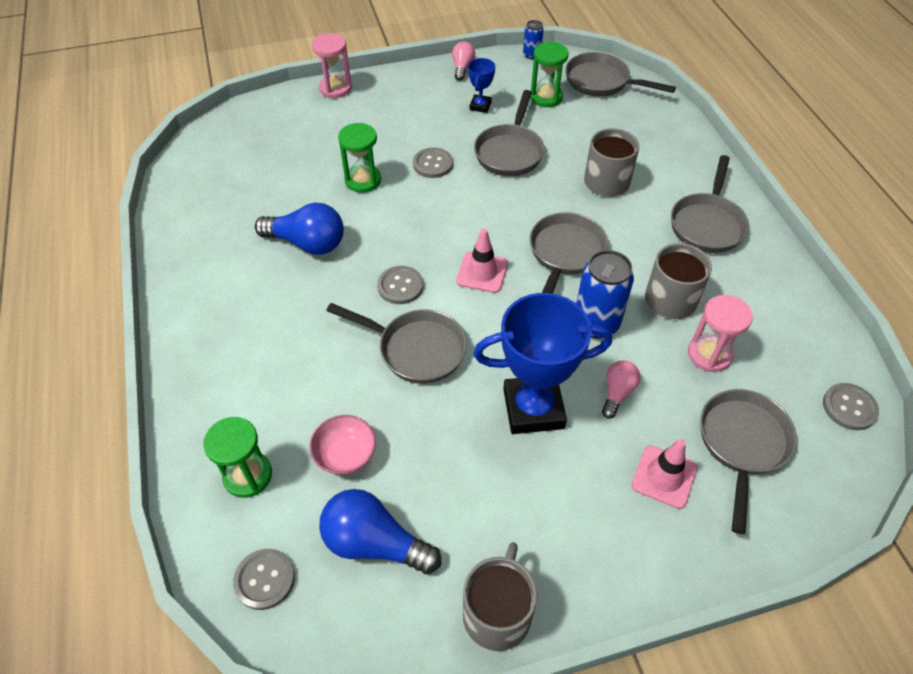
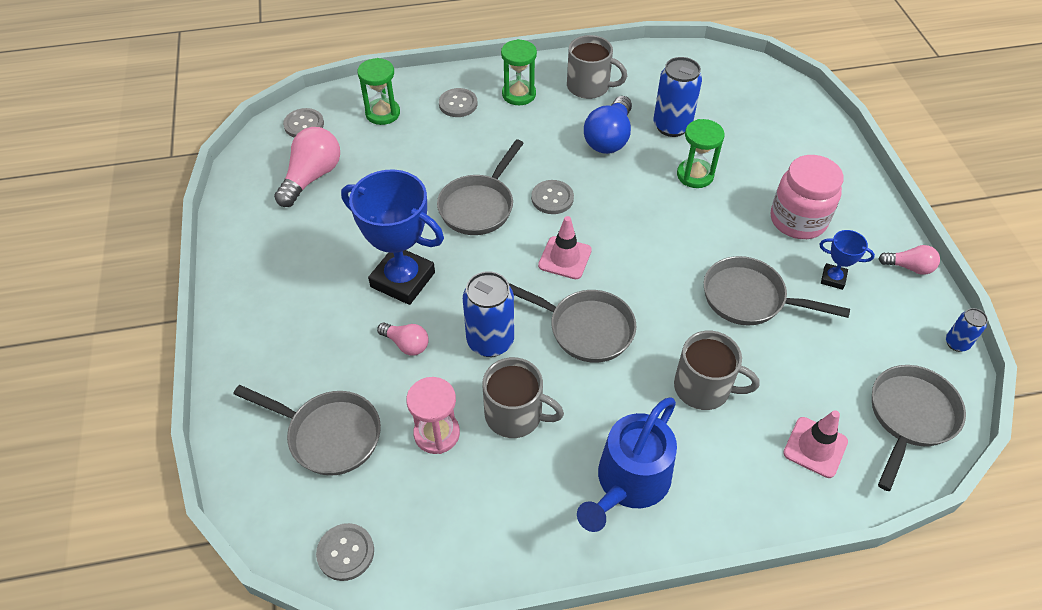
camera: 95 degrees right, 0 degrees up
pink bowl [310,415,376,475] -> none
pink hourglass [312,33,352,98] -> none
blue light bulb [319,489,441,574] -> pink light bulb [274,127,340,207]
grey button [413,147,453,178] -> grey button moved to [439,88,477,117]
grey mug [463,542,538,651] -> grey mug moved to [567,35,627,99]
blue trophy [473,293,612,434] -> blue trophy turned 60 degrees counterclockwise [341,169,444,305]
green hourglass [530,42,569,107] -> green hourglass moved to [501,39,537,105]
pink traffic cone [632,439,697,509] -> pink traffic cone moved to [783,410,848,478]
grey pan [671,155,749,253] -> blue watering can [577,397,677,532]
none -> blue can [653,57,702,137]
none -> pink jar [771,155,844,239]

